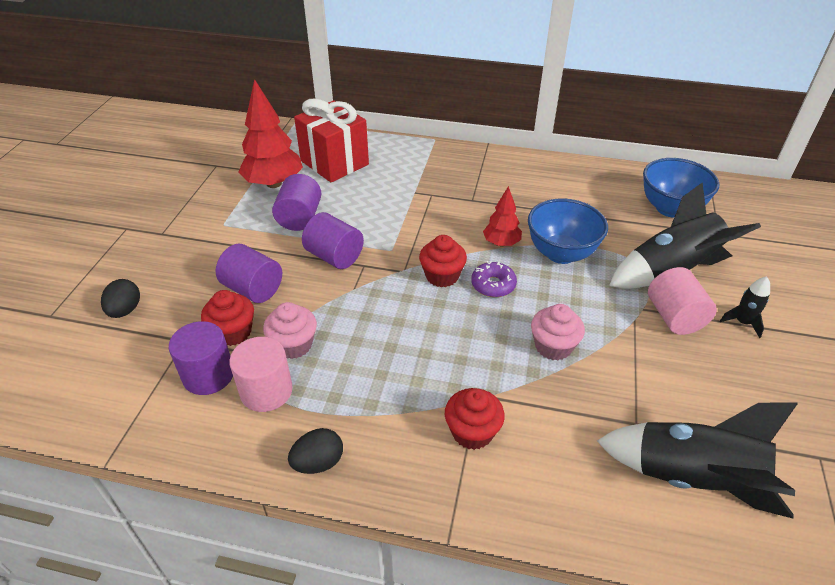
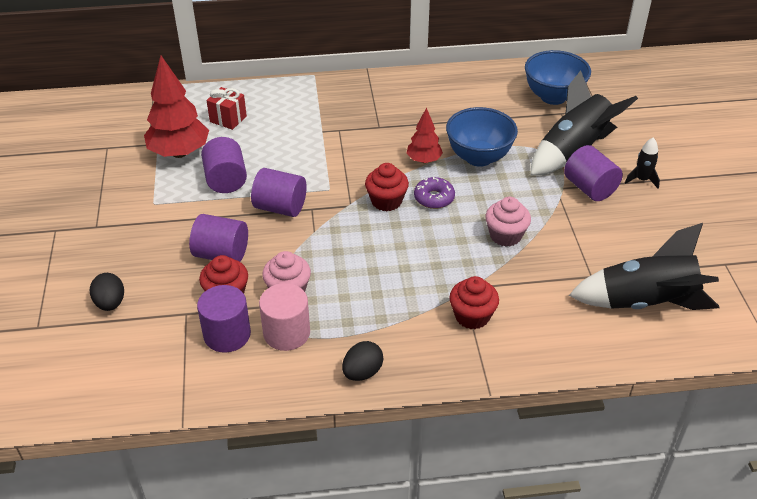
camera: 20 degrees left, 0 degrees up
red gift [294,99,369,182] -> red gift [206,87,247,130], size x0.52
pink cylinder [648,267,717,335] -> purple cylinder [564,145,623,201]

